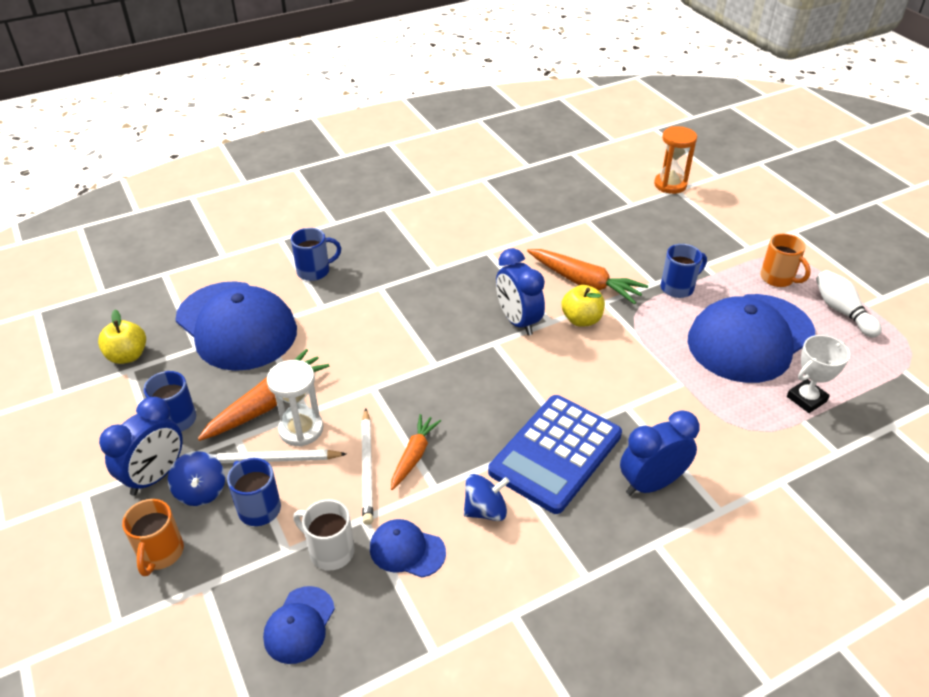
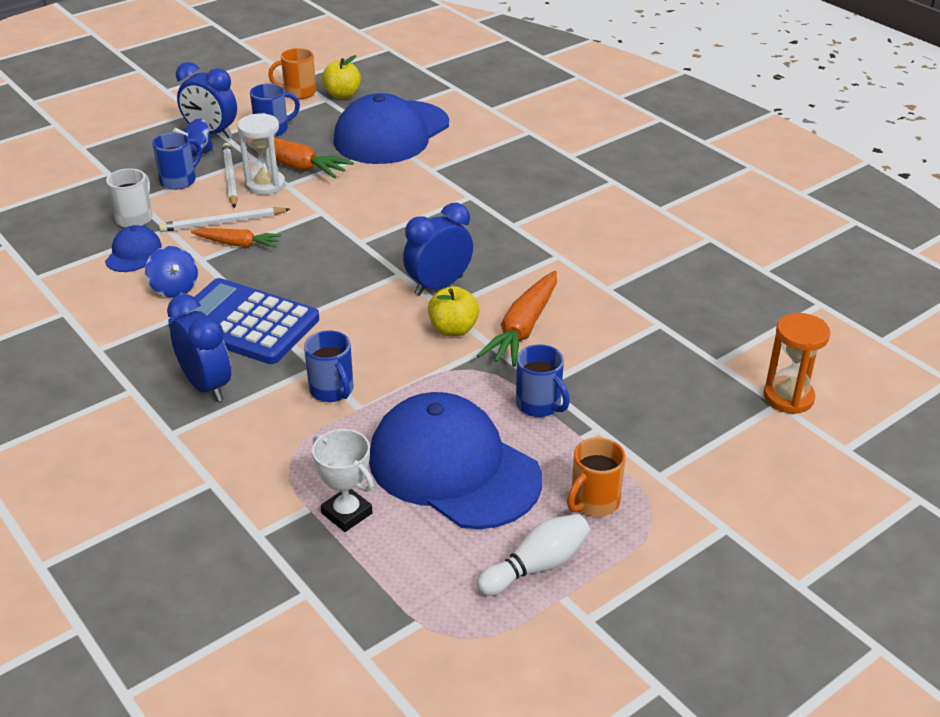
camera: 80 degrees right, 5 degrees down
orange mug [122,499,184,576] -> orange mug moved to [268,48,316,99]
blue cap [263,586,335,664] -> none
blue mug [291,228,341,281] -> blue mug moved to [304,331,353,402]

